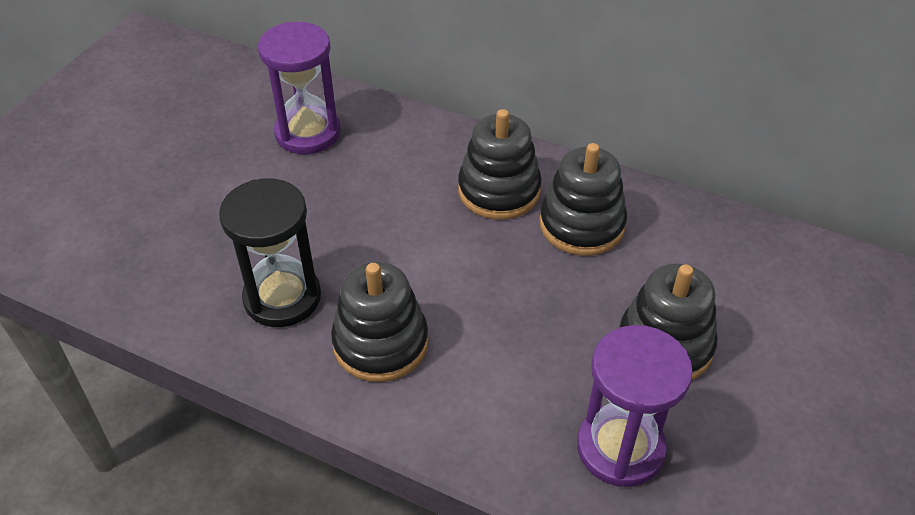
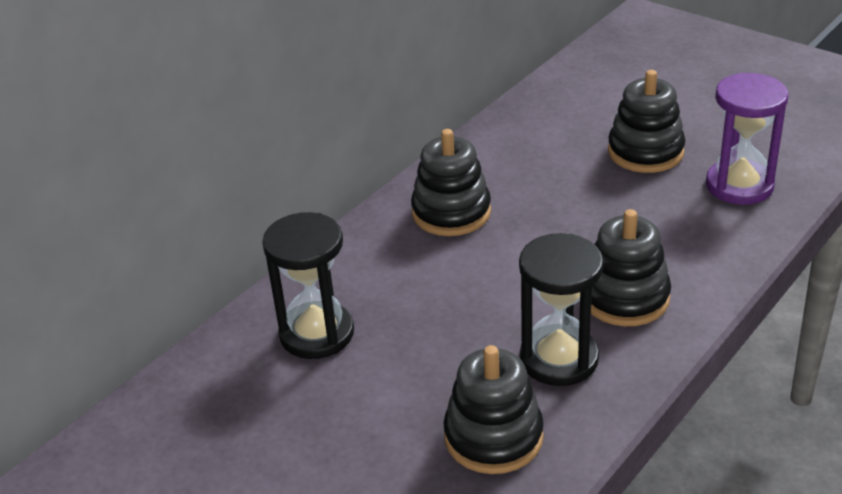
camera: 75 degrees left, 10 degrees down
purple hourglass [258,22,341,154] -> black hourglass [262,212,354,359]
black stacking toy [540,143,627,256] -> black stacking toy moved to [443,345,544,474]

